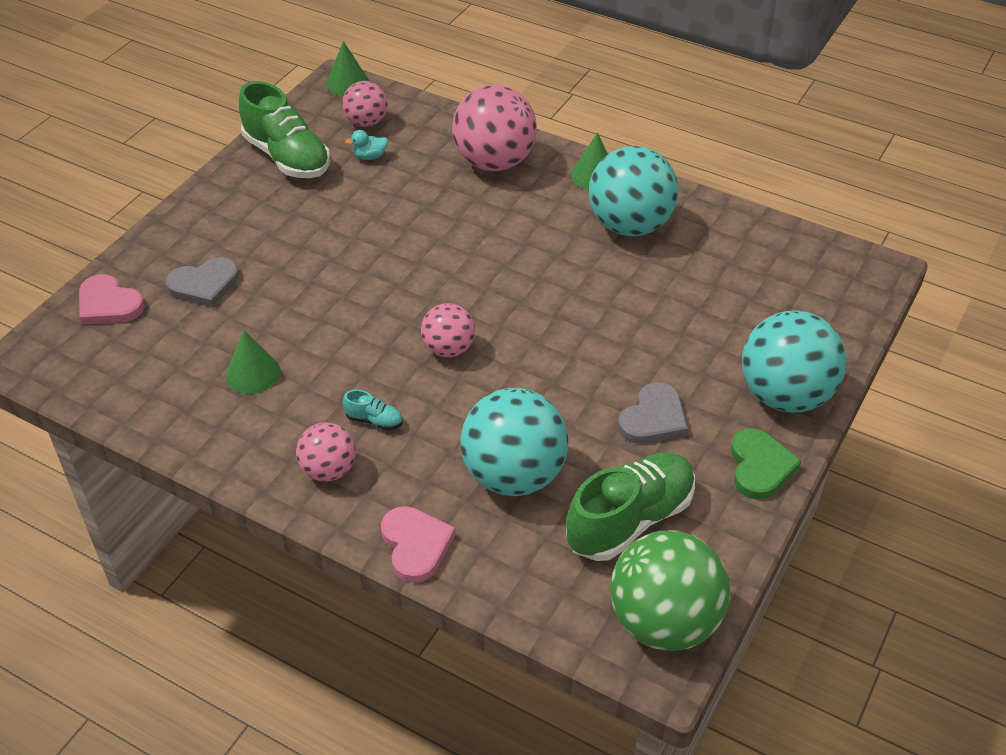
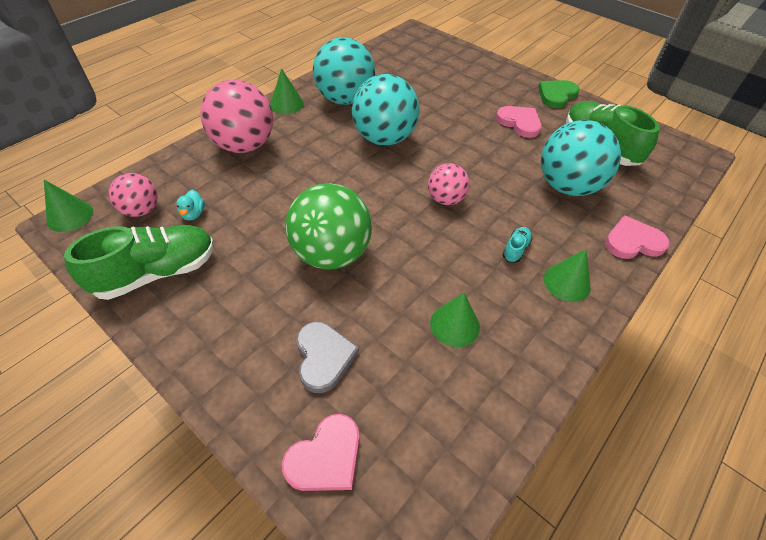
camera: 80 degrees left, 5 degrees up
pink ball [296,422,356,482] -> green cone [544,249,591,302]
green ball [610,531,730,651] -> green ball moved to [285,183,372,270]
grey heart [618,382,688,444] -> pink heart [496,106,542,138]
green heart [731,428,801,500] -> green heart turned 60 degrees counterclockwise [538,80,579,108]
turquoise ball [742,310,846,413] -> turquoise ball moved to [352,74,419,146]

